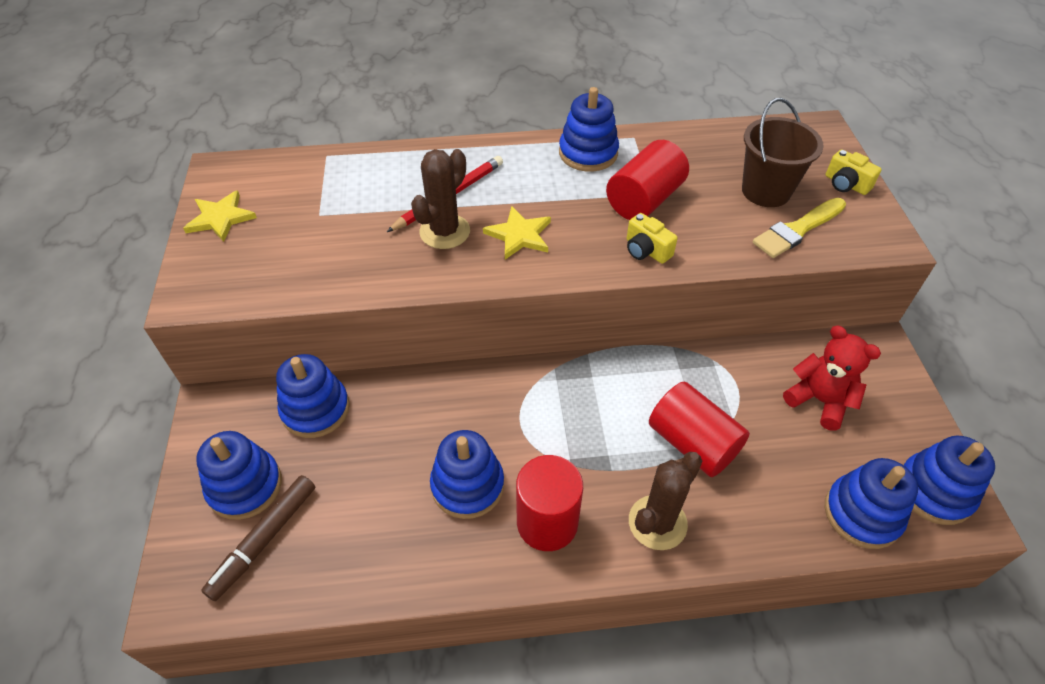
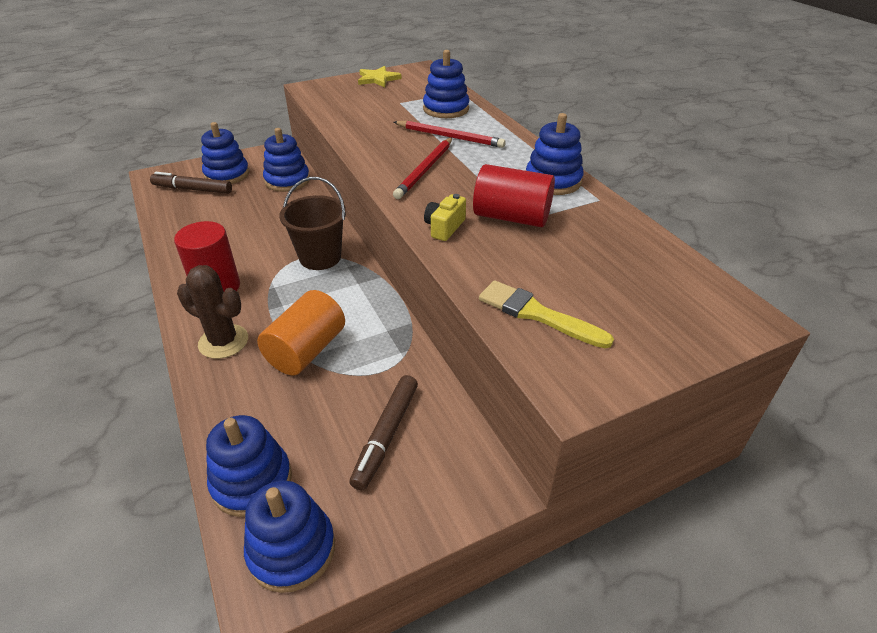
camera: 70 degrees right, 10 degrees down
brown cactus [411,149,470,249] -> none
blue stacking toy [430,430,504,519] -> blue stacking toy moved to [423,50,469,118]
yellow star [483,206,551,259] -> red pencil [393,137,452,199]
red cylinder [649,382,750,477] -> orange cylinder [257,290,345,375]
brown bucket [742,98,824,207] -> brown bucket moved to [279,177,346,270]
red teddy bear [783,326,881,431] -> brown marker [350,375,418,490]
yellow camera [826,149,882,195] -> none

